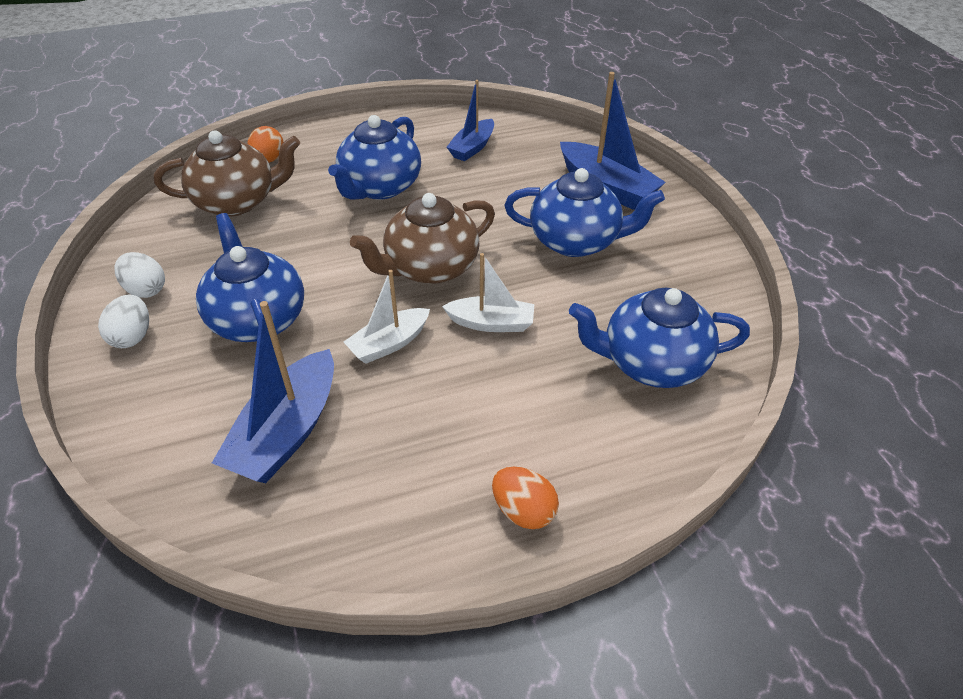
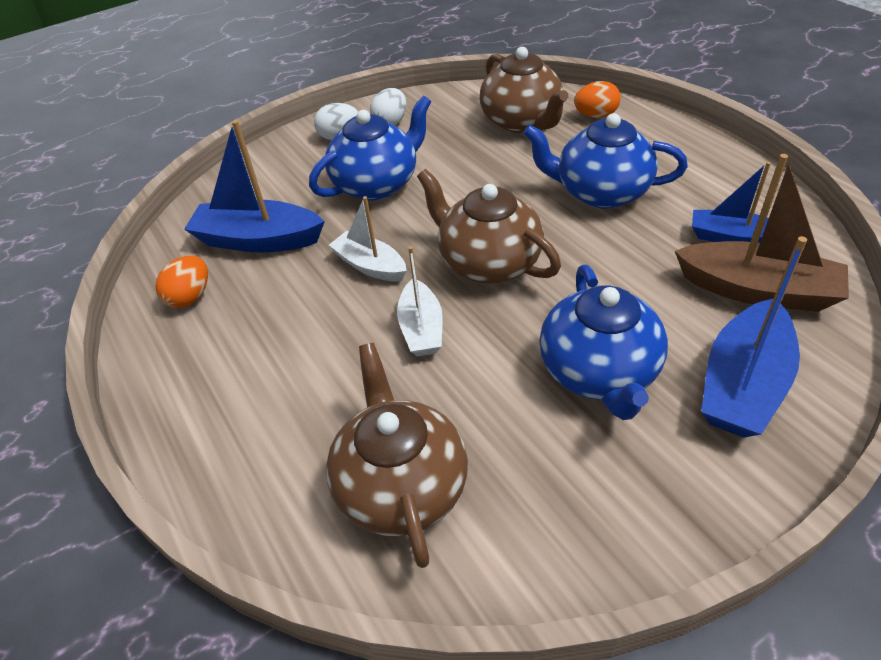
camera: 80 degrees right, 0 degrees up
orange egg [492,467,559,529] -> orange egg moved to [155,256,208,308]
blue teapot [569,288,750,388] -> brown teapot [326,343,468,568]
none -> brown boat [675,154,849,312]

